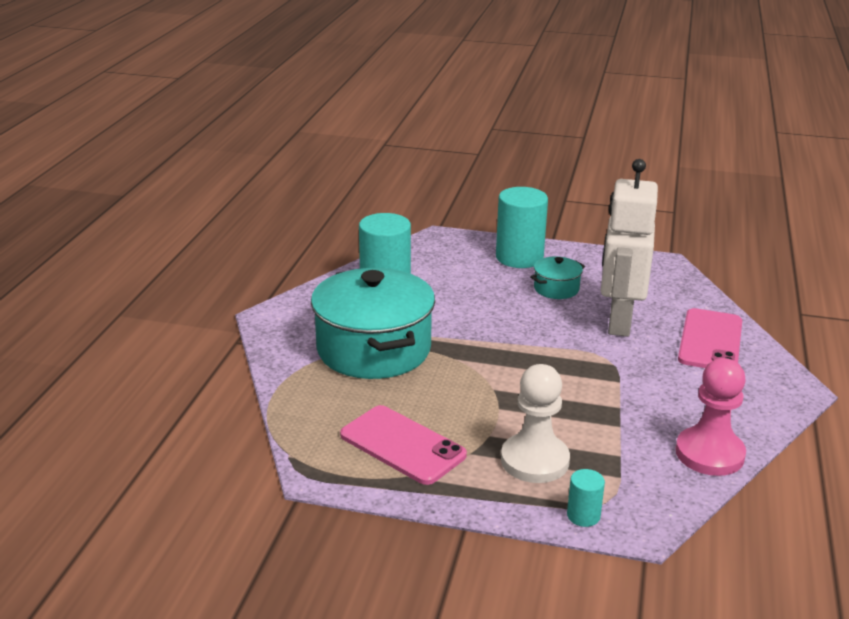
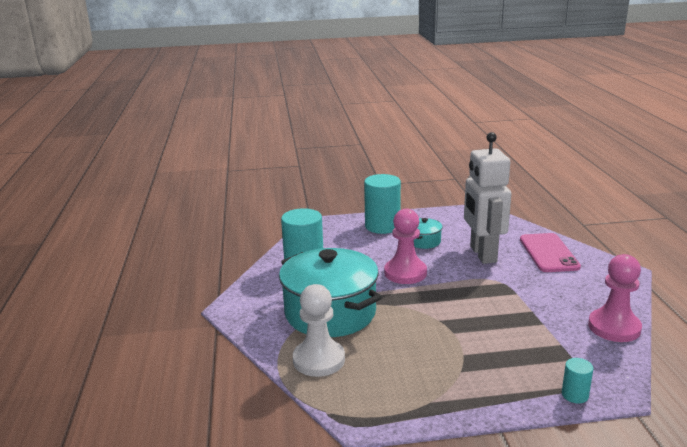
camera: 20 degrees left, 5 degrees down
pink phone [340,405,467,485] -> none
white pawn [501,364,570,483] -> white pawn moved to [293,284,345,377]
none -> pink pawn [384,208,427,284]

